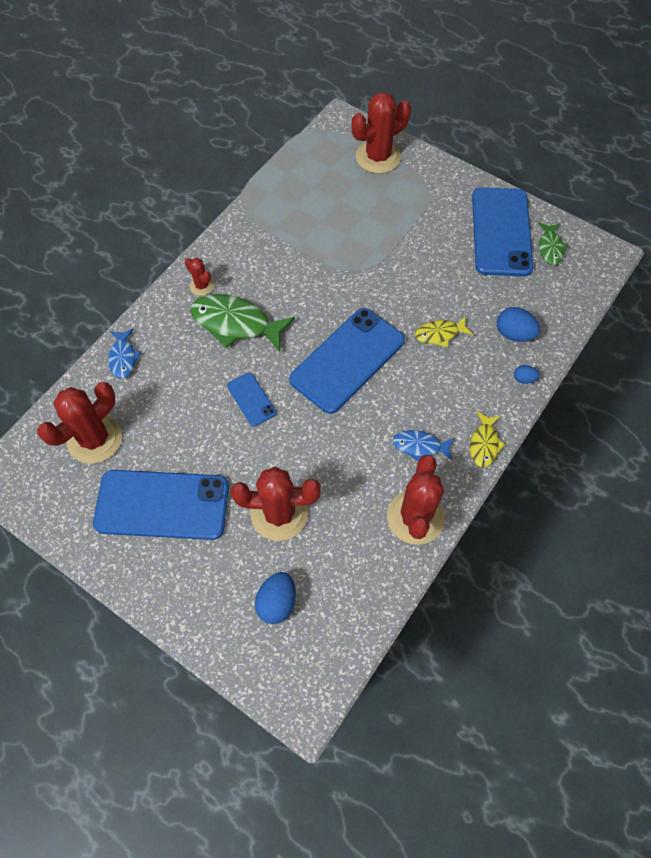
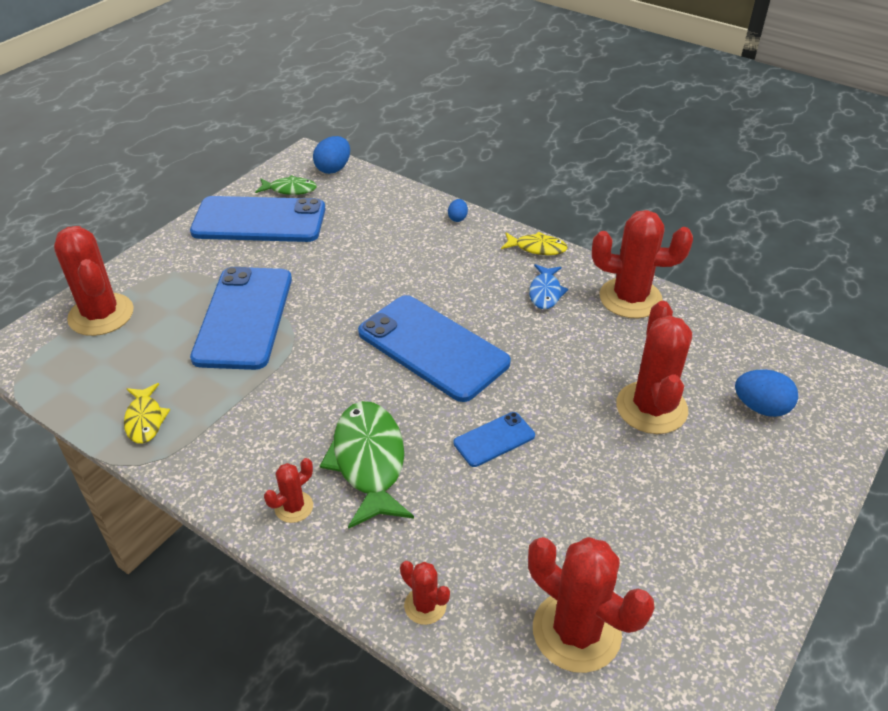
camera: 90 degrees left, 20 degrees down
blue phone [93,470,229,540] -> blue phone moved to [190,267,292,370]
blue fish [108,329,141,379] -> red cactus [400,561,450,625]
green fish [190,294,295,352] -> green fish turned 150 degrees clockwise [320,401,414,529]
yellow fish [415,317,473,347] -> yellow fish moved to [124,383,170,443]
blue egg [497,307,540,342] -> blue egg moved to [313,136,350,174]

